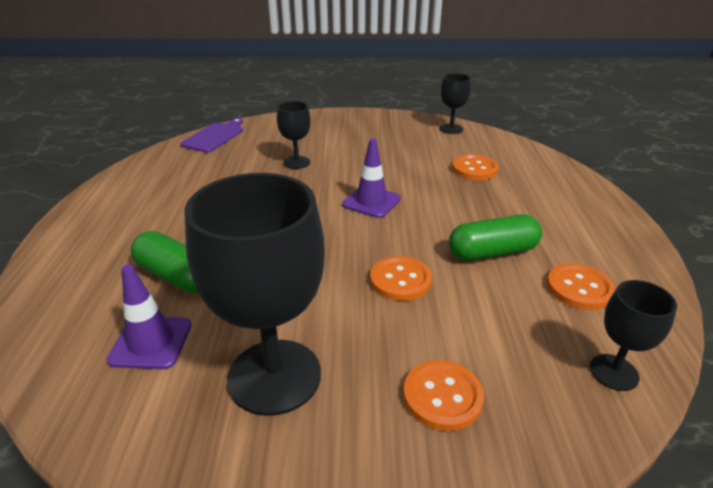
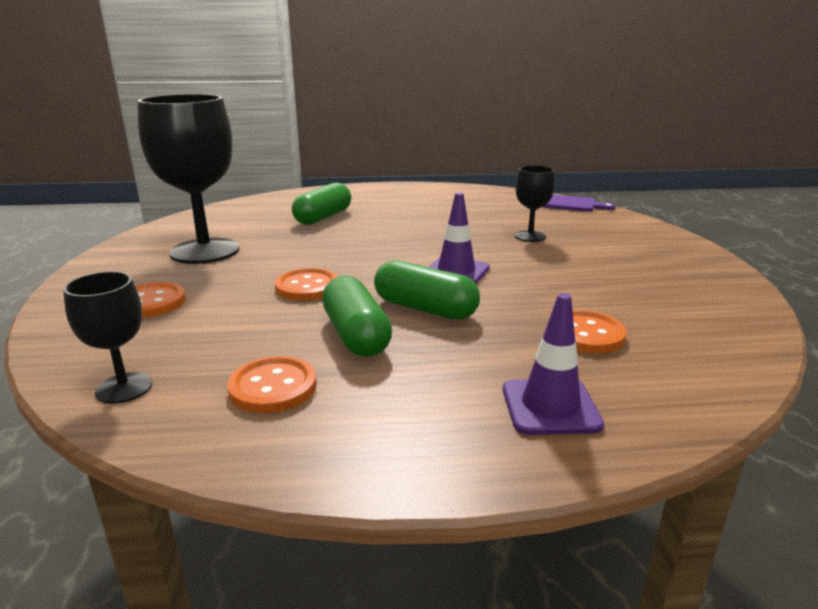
camera: 85 degrees right, 10 degrees down
purple traffic cone [107,265,192,369] -> purple traffic cone moved to [503,293,604,435]
black goblet [439,73,471,134] -> none
none -> green capsule [374,260,480,320]

